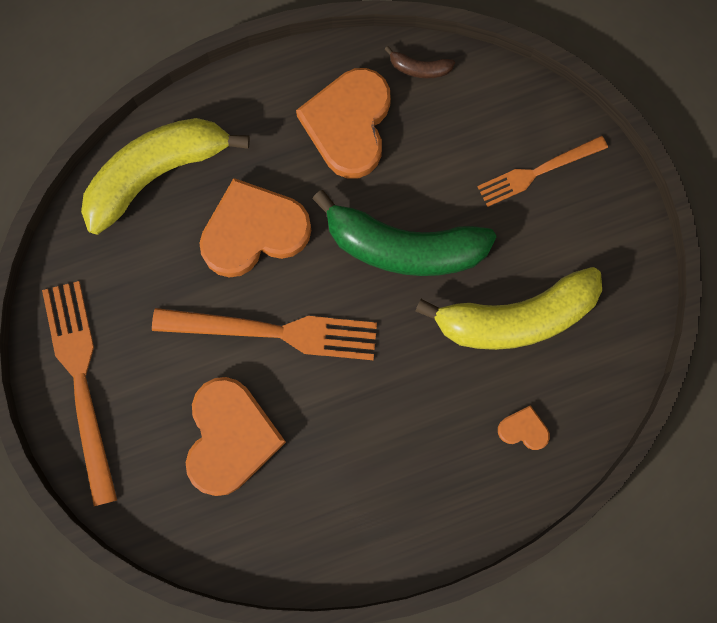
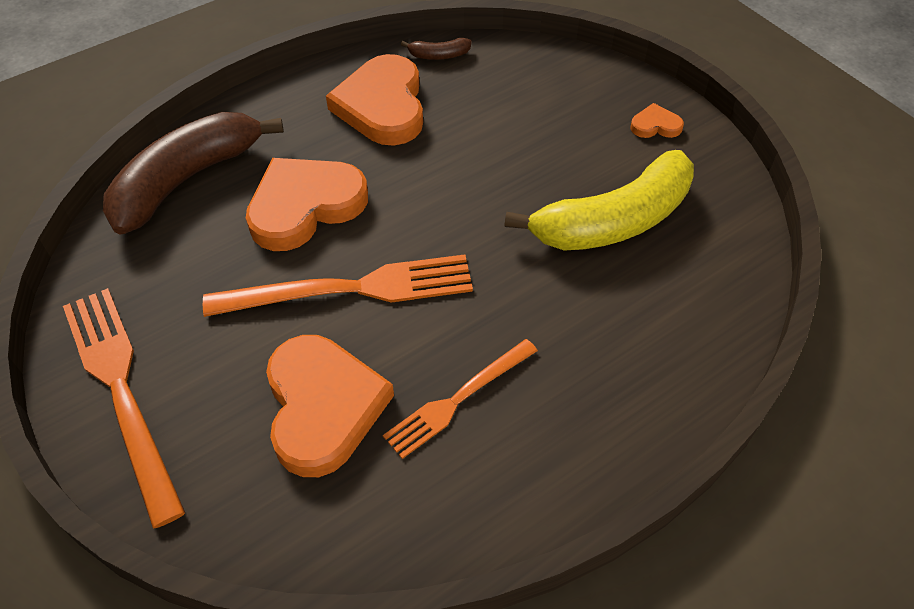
camera: 15 degrees left, 25 degrees down
yellow banana [81,118,250,235] -> brown banana [103,112,284,235]
green banana [312,190,497,276] -> none
orange fork [477,135,608,207] -> orange fork moved to [383,339,538,459]
orange heart [498,405,550,450] -> orange heart moved to [630,103,684,138]

